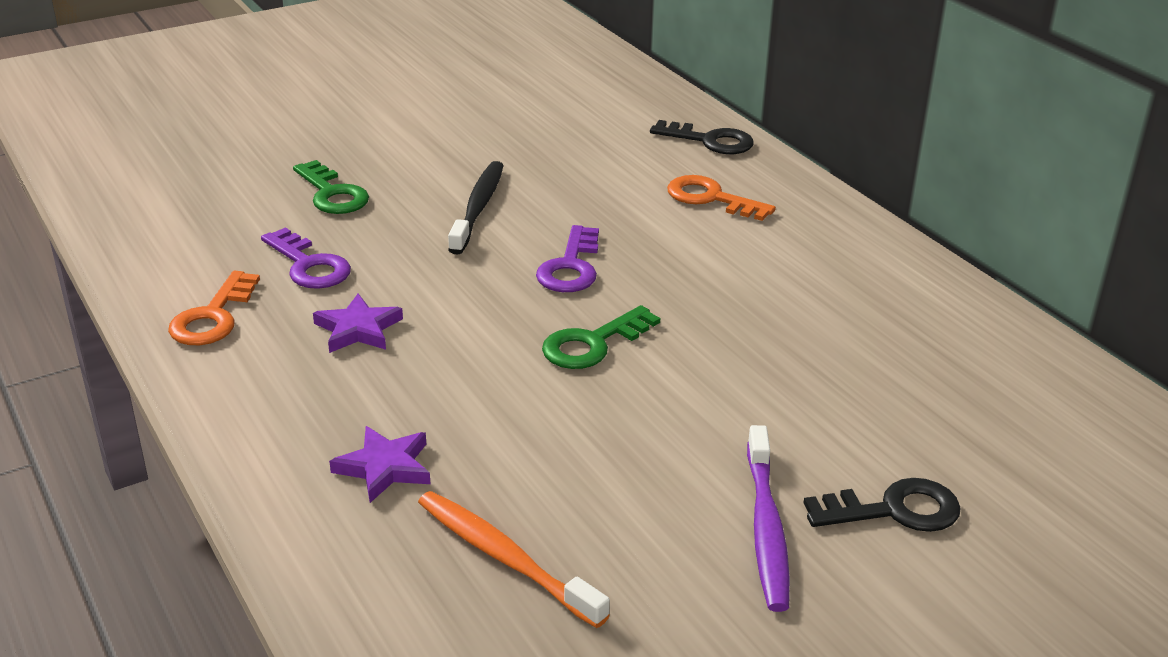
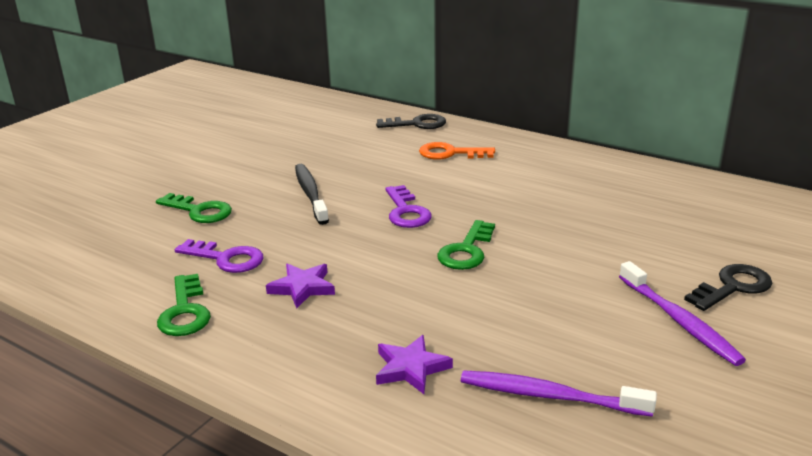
camera: 25 degrees left, 5 degrees down
orange key [168,271,260,345] -> green key [157,274,211,336]
orange toothbrush [418,491,610,628] -> purple toothbrush [461,370,657,417]

